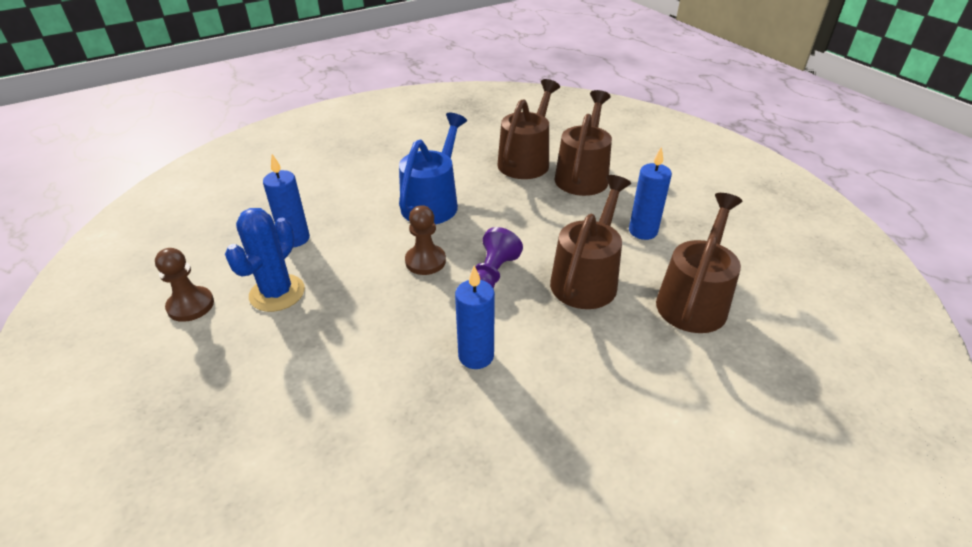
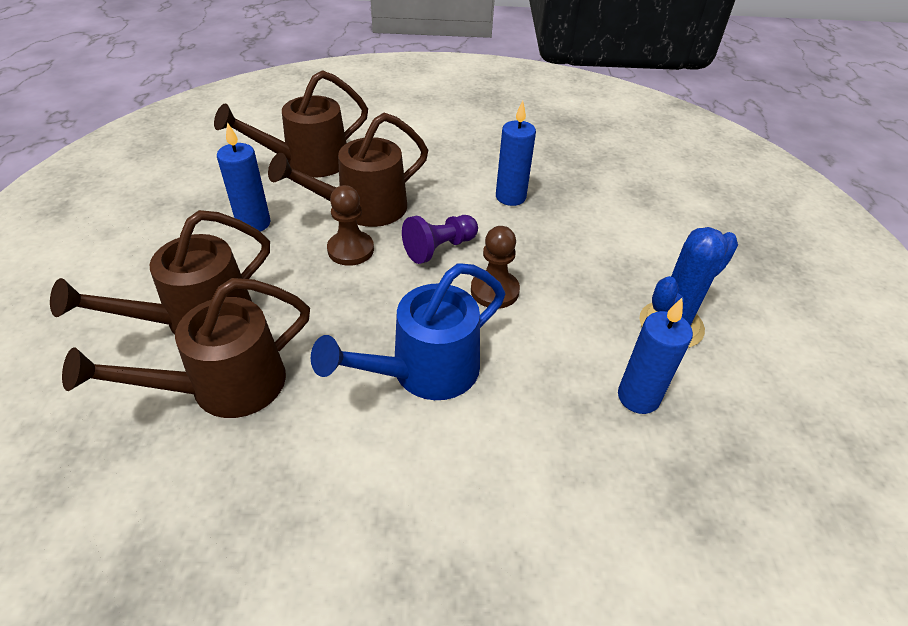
camera: 150 degrees left, 5 degrees up
brown pawn [155,248,214,322] -> brown pawn moved to [327,185,374,266]

